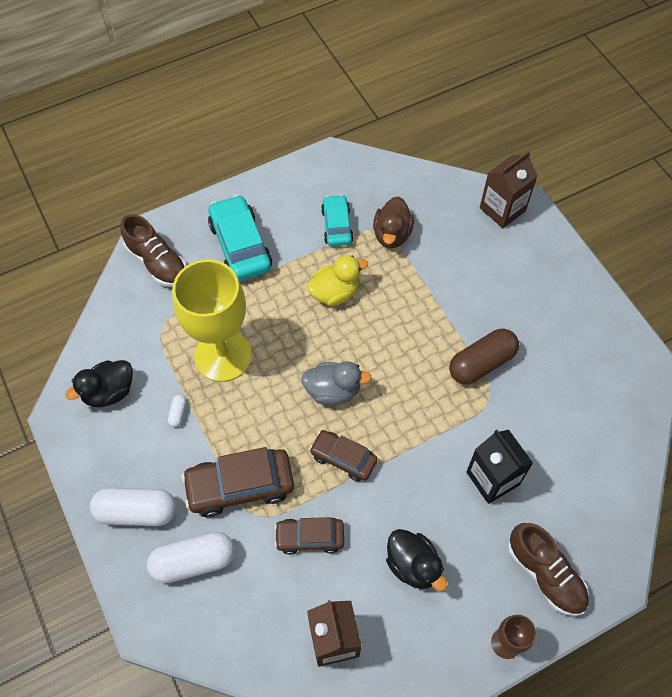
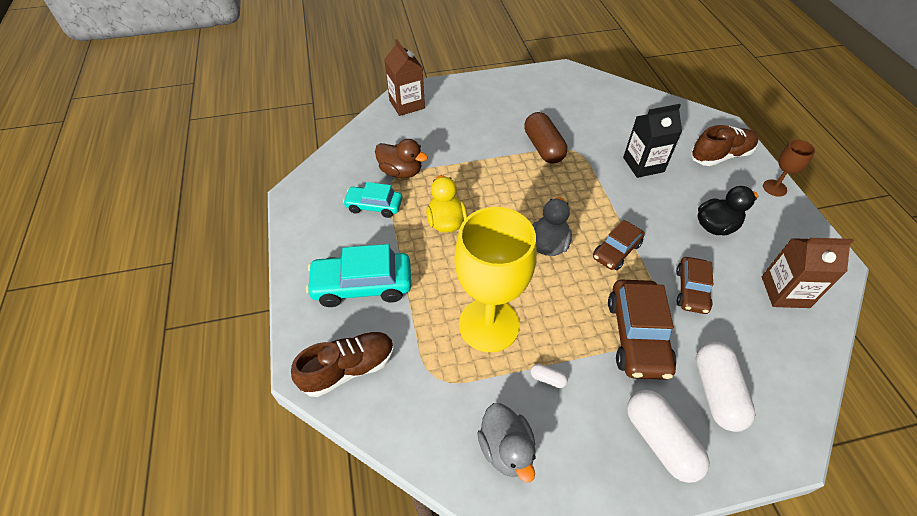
camera: 75 degrees left, 10 degrees down
black duck [65,360,133,407] -> grey duck [477,403,536,483]
white capsule [90,488,176,526] -> white capsule turned 45 degrees counterclockwise [627,390,709,483]

